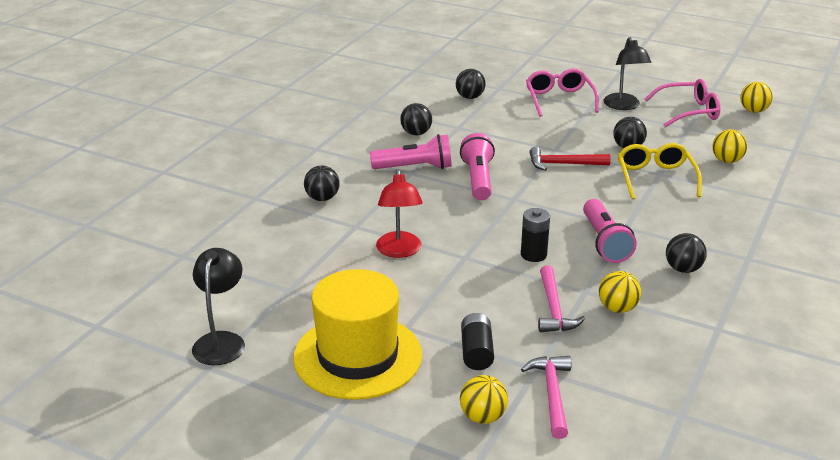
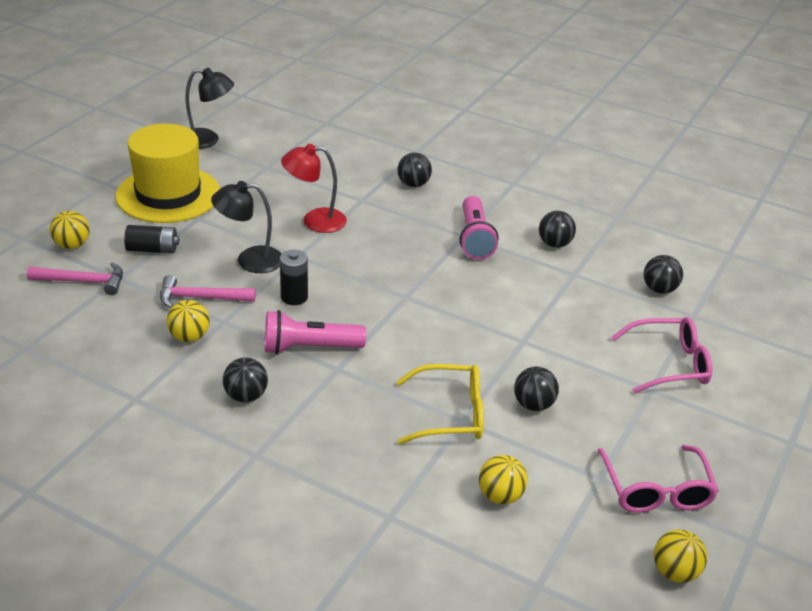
camera: 90 degrees right, 5 degrees up
pink flashlight [460,133,495,200] -> none
red hammer [529,147,611,171] -> none
black lamp [603,37,651,110] -> black lamp moved to [211,181,282,273]

